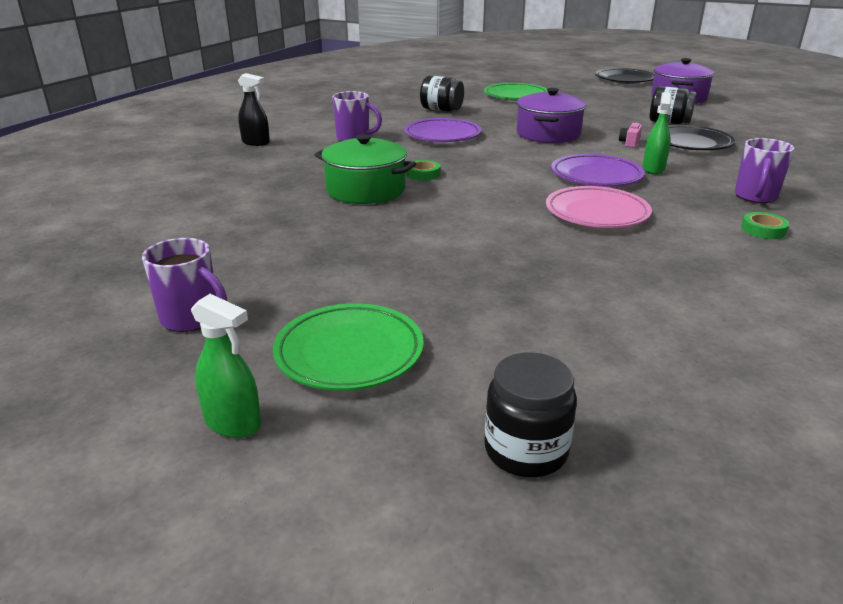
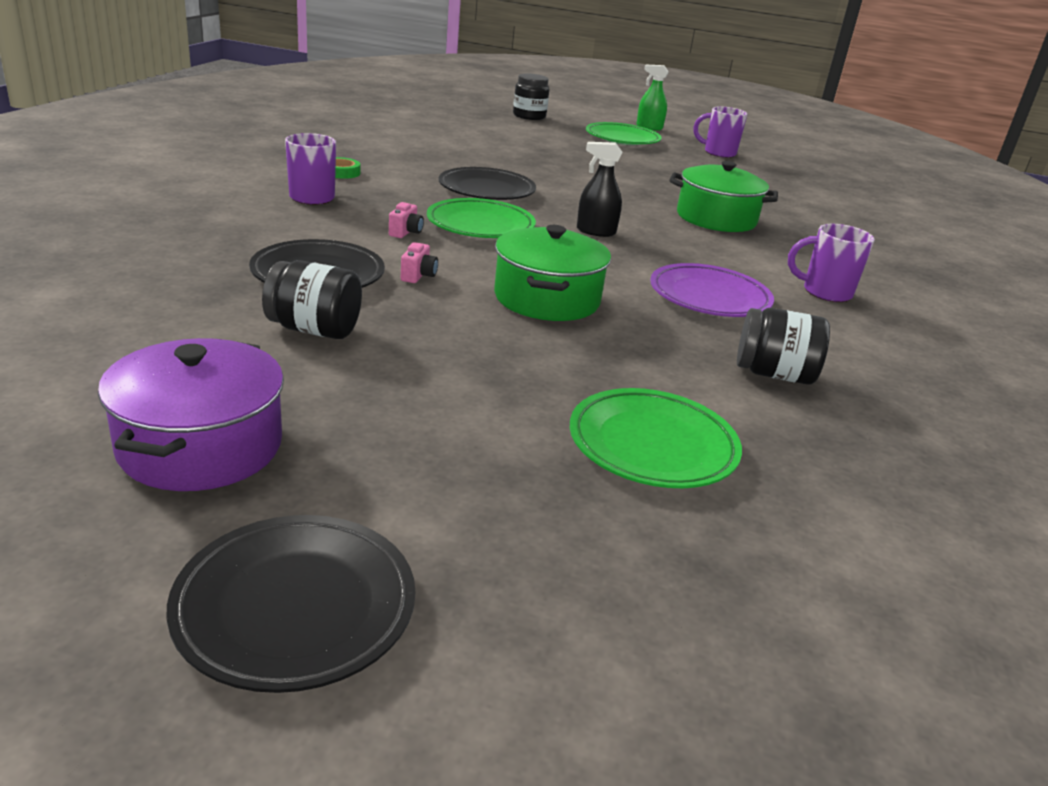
camera: 165 degrees right, 0 degrees up
black spray bottle [238,73,270,146] -> black spray bottle moved to [577,142,622,237]
green tape [406,160,441,181] -> none
purple pot [517,88,586,143] -> green pot [494,225,611,321]
pink plate [546,186,652,228] -> black plate [438,167,536,200]
purple plate [551,154,645,186] -> green plate [427,198,536,238]
green spray bottle [643,92,672,174] -> pink camera [389,202,424,238]

